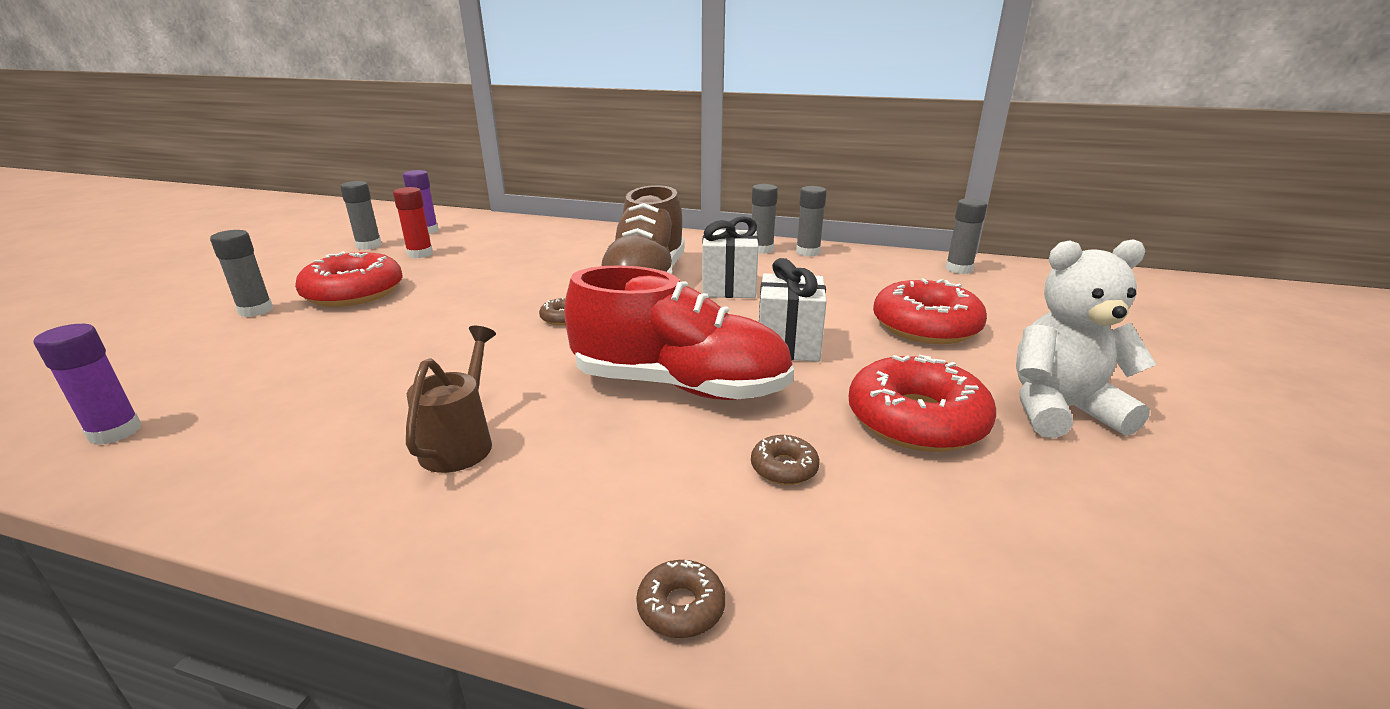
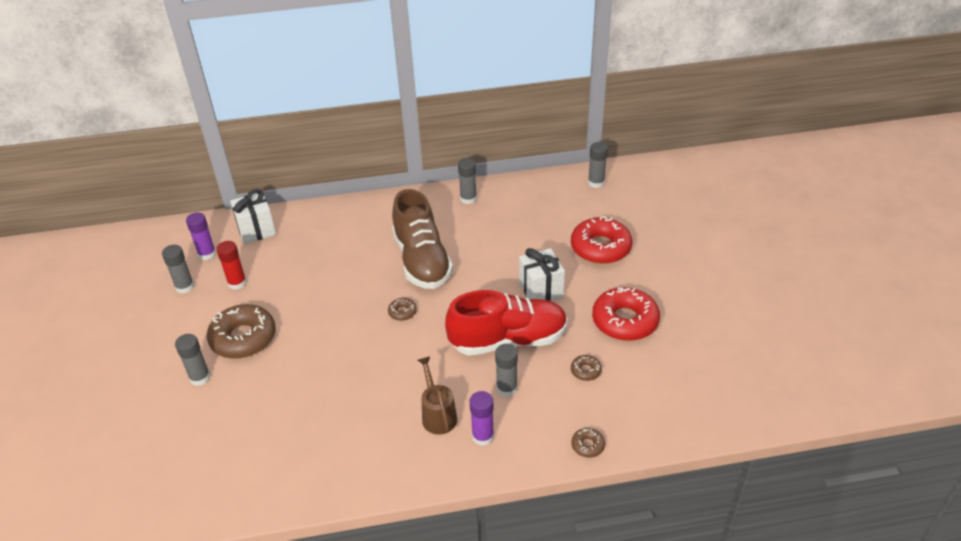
camera: 25 degrees left, 15 degrees up
purple glue stick [33,324,142,445] -> purple glue stick moved to [470,391,494,446]
red donut [295,251,403,307] -> brown donut [207,304,276,359]
white gift [702,216,758,298] -> white gift moved to [230,189,276,244]
grey glue stick [796,186,827,257] -> grey glue stick moved to [495,344,518,397]
white teddy bear [1016,239,1157,438] -> none

